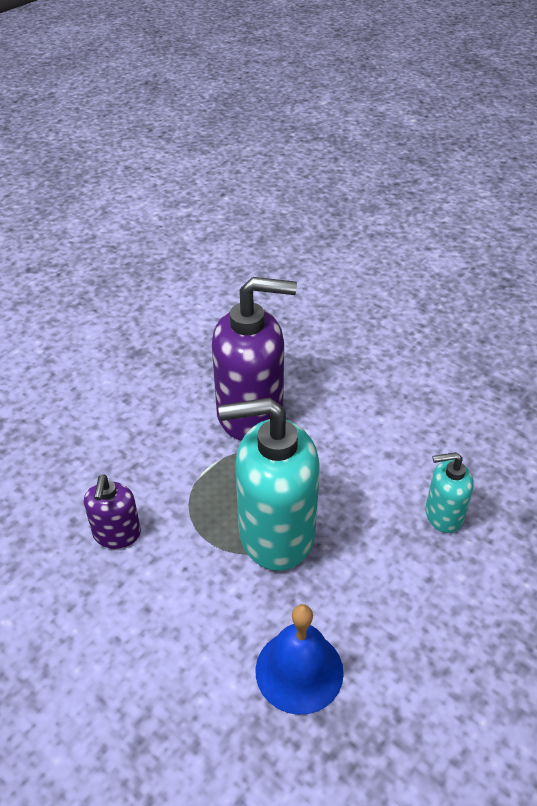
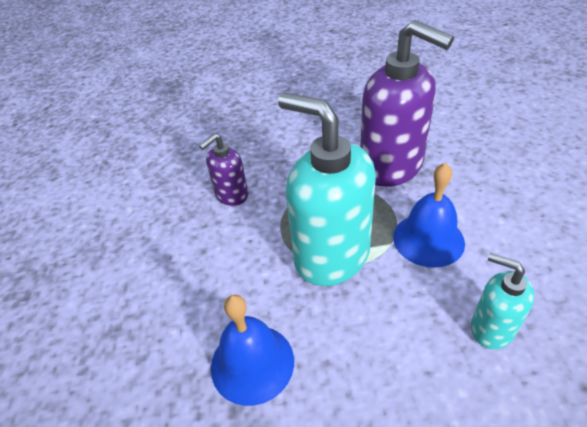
camera: 45 degrees right, 0 degrees up
none -> blue bell [393,163,465,268]

